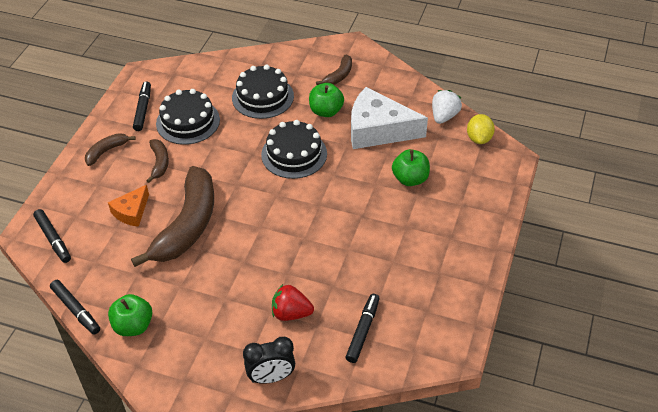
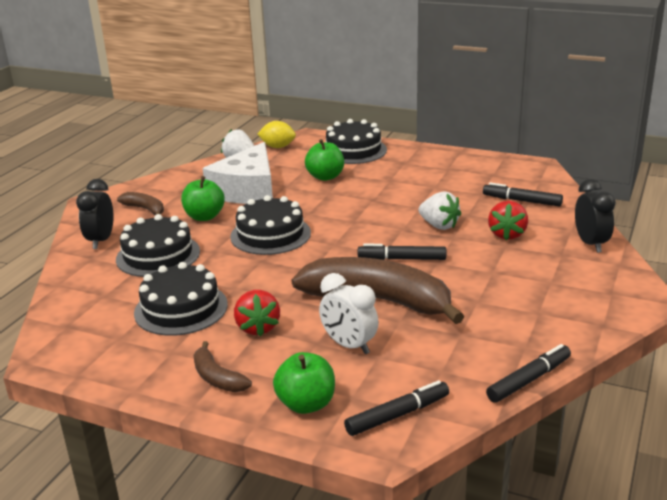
camera: 85 degrees left, 20 degrees down
orange cheese [108,185,149,227] -> white clock [319,273,379,354]
green apple [108,294,152,336] -> green apple moved to [273,352,335,414]
black marker [133,81,151,131] -> black marker moved to [358,244,446,260]
brown banana [146,139,169,183] -> red strawberry [234,290,280,337]
none -> black clock [76,179,114,249]
none -> black cake [326,119,387,164]
none -> white strawberry [418,191,461,230]

